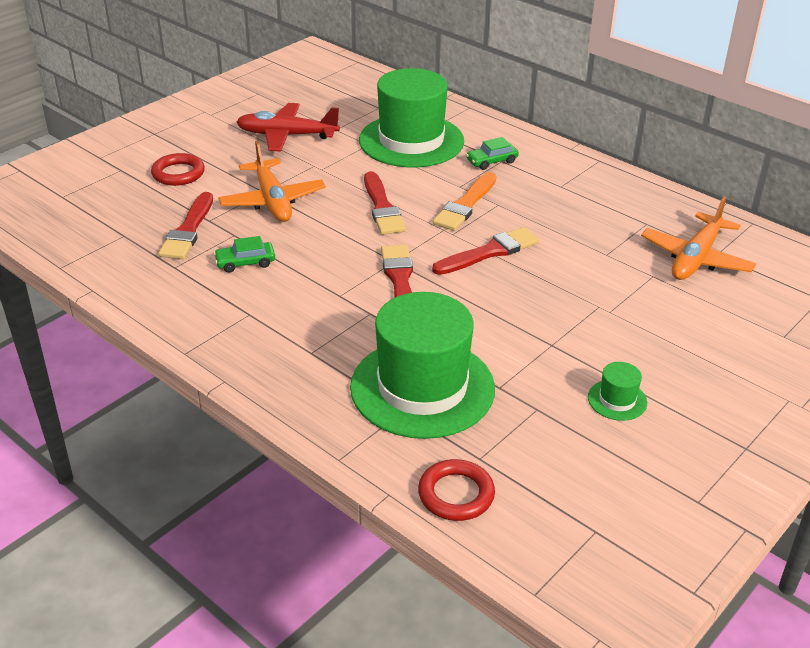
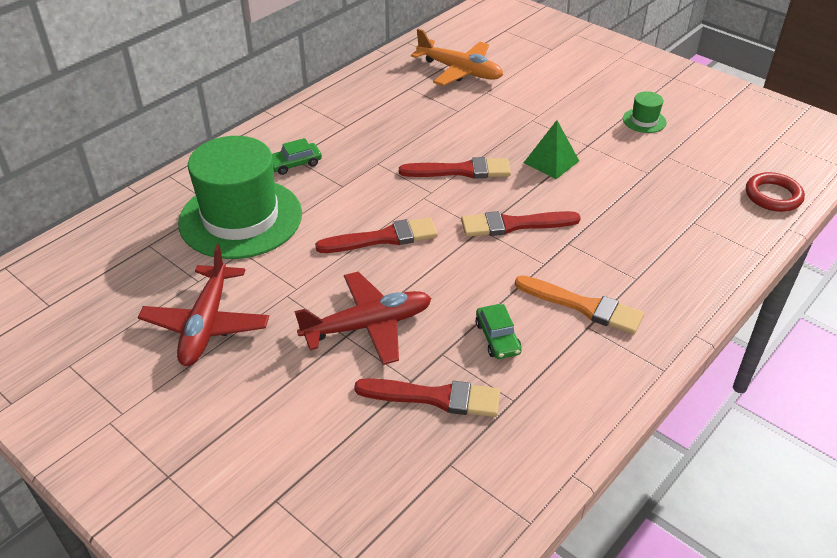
camera: 90 degrees left, 5 degrees up
red ring [151,153,205,186] -> none
orange plane [218,141,326,222] -> red plane [294,271,432,365]
green hat [350,292,495,439] -> none
red brush [432,227,539,275] -> red brush turned 120 degrees clockwise [399,157,511,178]
orange brush [433,172,496,231] -> orange brush moved to [515,275,644,334]
green car [466,137,519,170] -> green car turned 90 degrees clockwise [272,138,322,175]
none -> green pyramid [524,120,579,179]

